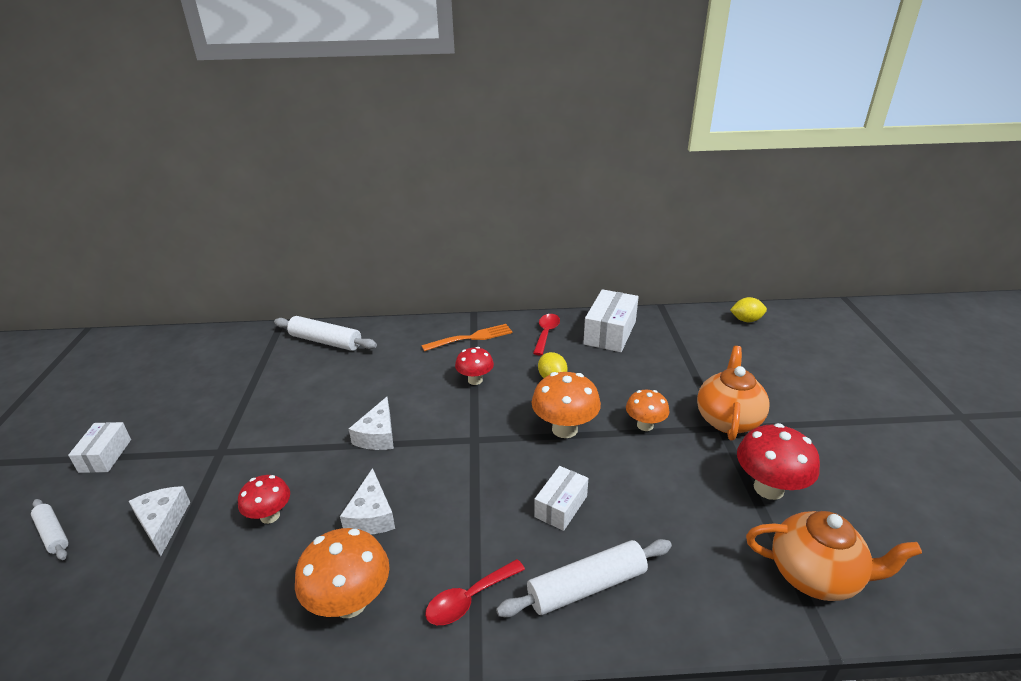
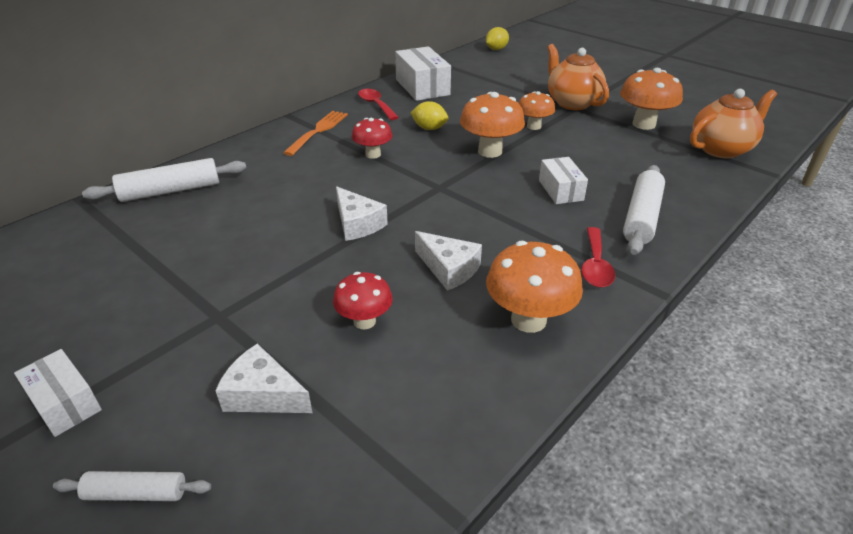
camera: 45 degrees left, 5 degrees up
red mushroom [737,423,820,500] -> orange mushroom [620,68,683,130]

